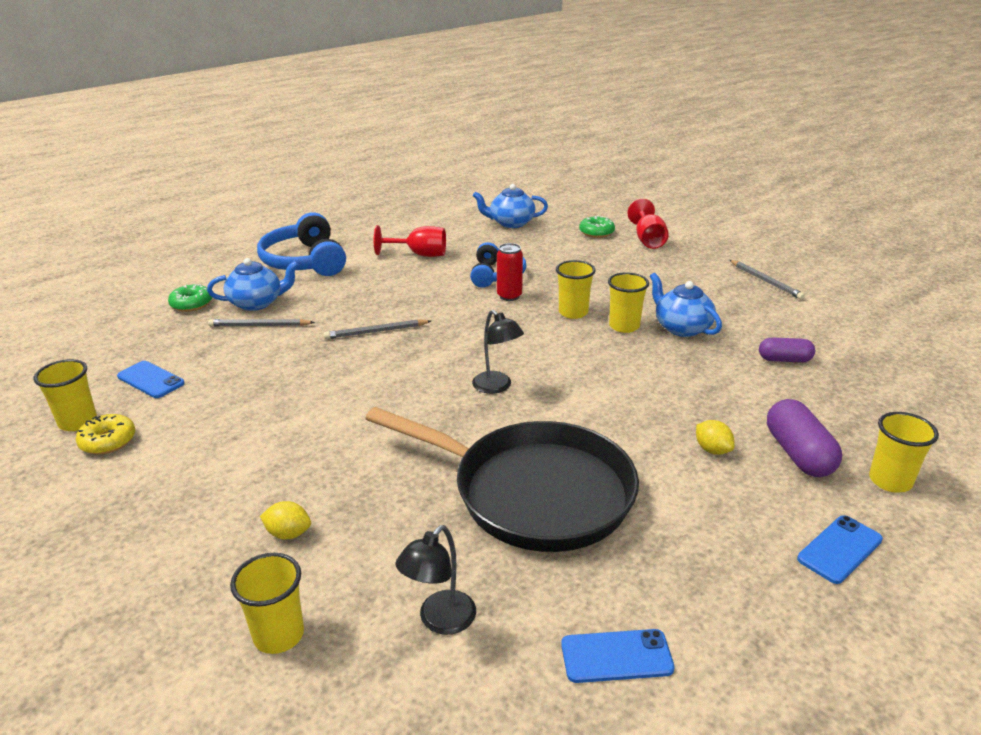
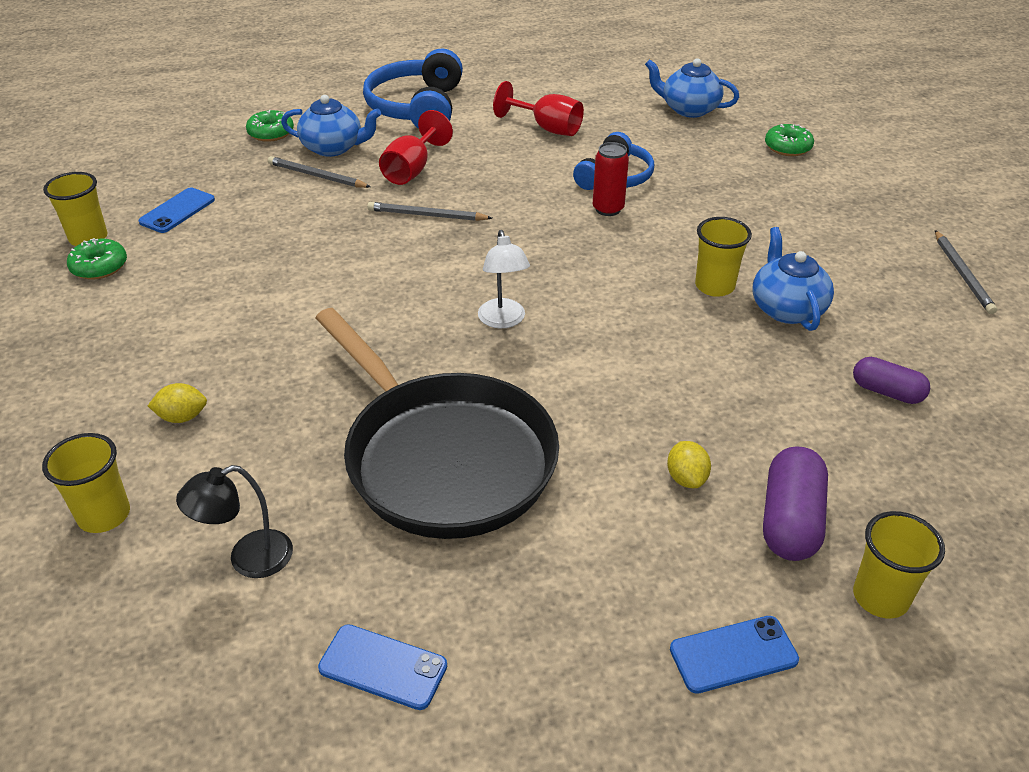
camera: 25 degrees right, 10 degrees up
yellow donut [76,414,135,454] -> green donut [67,238,127,280]
blue phone [117,361,185,398] -> blue phone turned 60 degrees clockwise [138,188,215,233]
yellow lemon [260,501,311,540] -> yellow lemon turned 45 degrees counterclockwise [148,383,207,423]
black lamp [472,310,524,394] -> white lamp [478,230,530,328]
yellow cup [556,260,596,319] -> none
red goblet [627,199,669,249] -> red goblet moved to [379,110,453,185]

